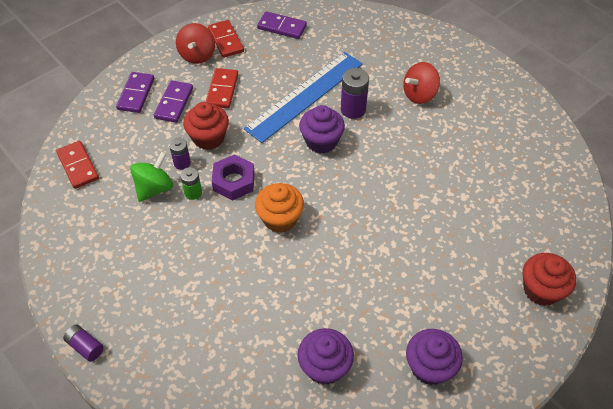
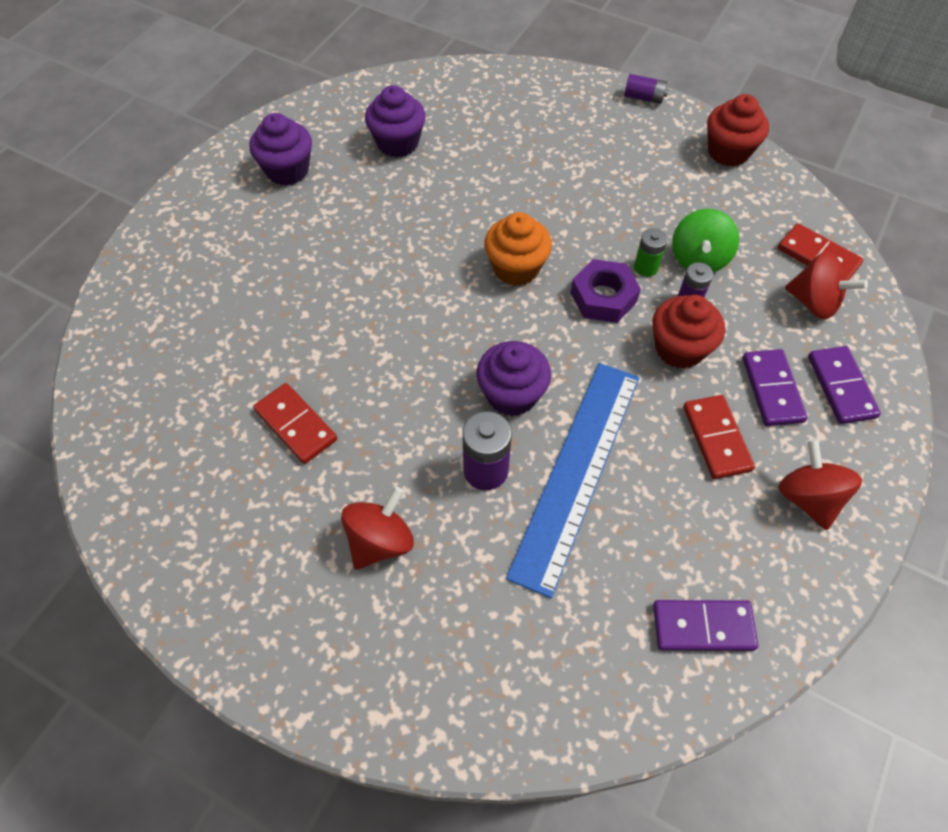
camera: 160 degrees right, 5 degrees up
red domino [208,20,244,58] -> red domino moved to [253,383,337,464]
red cupcake [523,253,576,306] -> red cupcake moved to [707,94,769,167]
none -> red spinning top [785,252,868,319]

